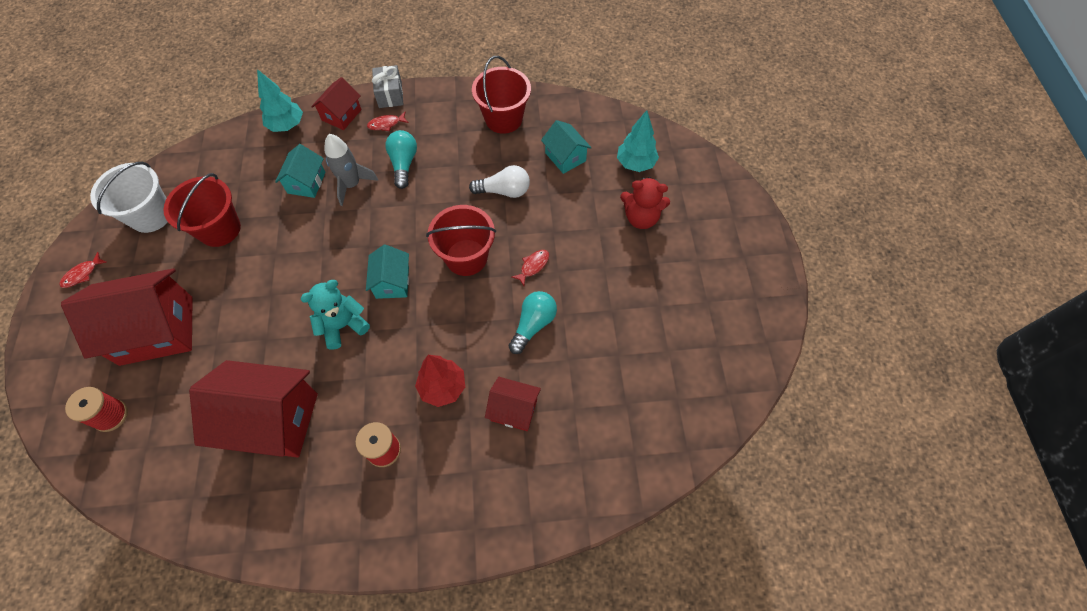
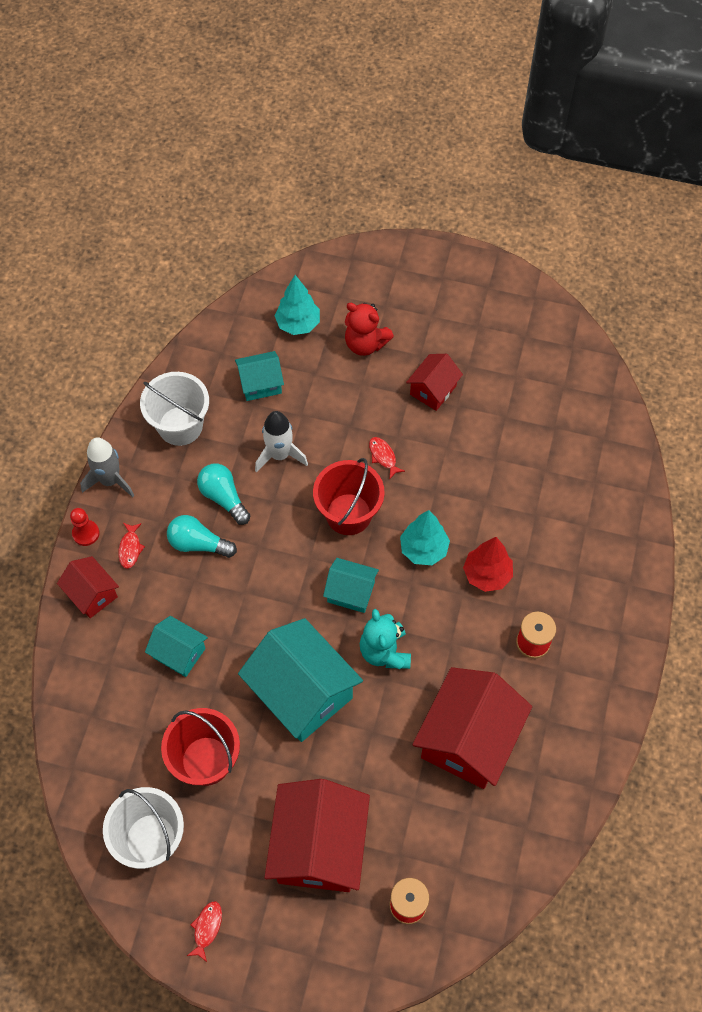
camera: 70 degrees left, 0 degrees up
red fish [59,252,106,288] -> red fish turned 135 degrees counterclockwise [187,901,222,962]
turquoise tree [257,69,303,132] -> turquoise tree moved to [400,510,450,565]
grey rocket [325,134,378,206] -> grey rocket moved to [80,437,134,497]
grey gift [372,65,404,108] -> red pawn [70,508,100,546]
white light bulb [469,165,530,198] -> white rocket [255,411,308,473]
red bucket [472,56,531,134] -> white bucket [140,372,209,446]
red house [485,377,541,431] -> red house moved to [406,354,463,411]
turquoise light bulb [509,291,557,354] -> turquoise light bulb moved to [197,464,250,525]
red teddy bear [620,177,670,229] -> red teddy bear turned 90 degrees clockwise [345,303,394,356]
none -> turquoise house [238,618,363,742]

